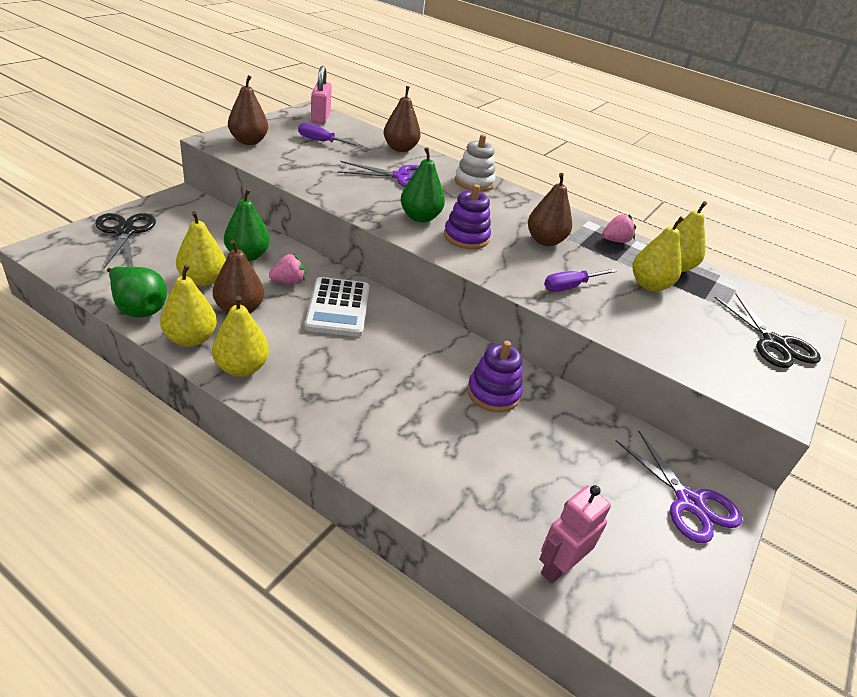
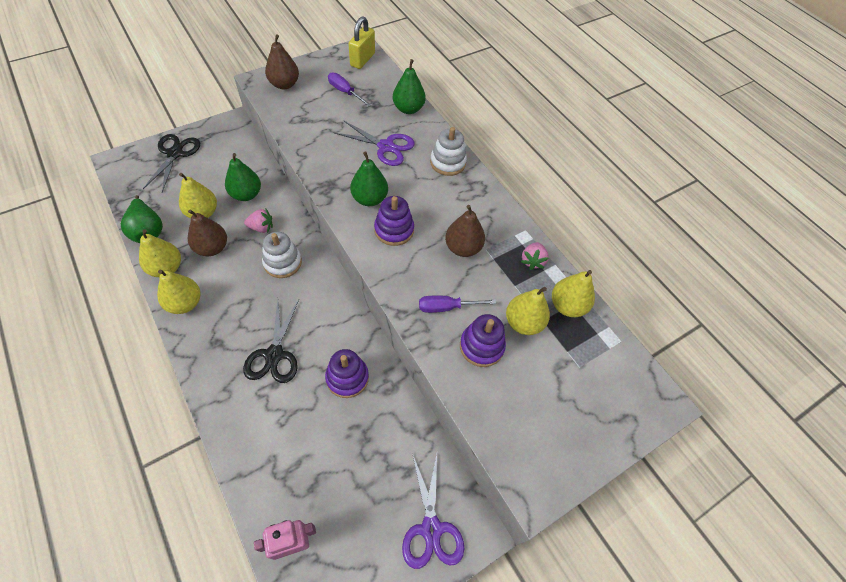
camera: 25 degrees right, 20 degrees up
white calculator [305,277,370,337] -> white stacking toy [262,232,302,278]
pink padlock [311,66,332,124] -> yellow padlock [349,16,375,69]
brown pear [384,86,421,152] -> green pear [393,59,426,114]
pink strawberry [602,214,636,243] -> pink strawberry turned 105 degrees clockwise [521,242,549,270]
black scissors [714,293,821,368] -> black scissors moved to [243,300,299,383]
none -> purple stacking toy [460,314,506,367]

